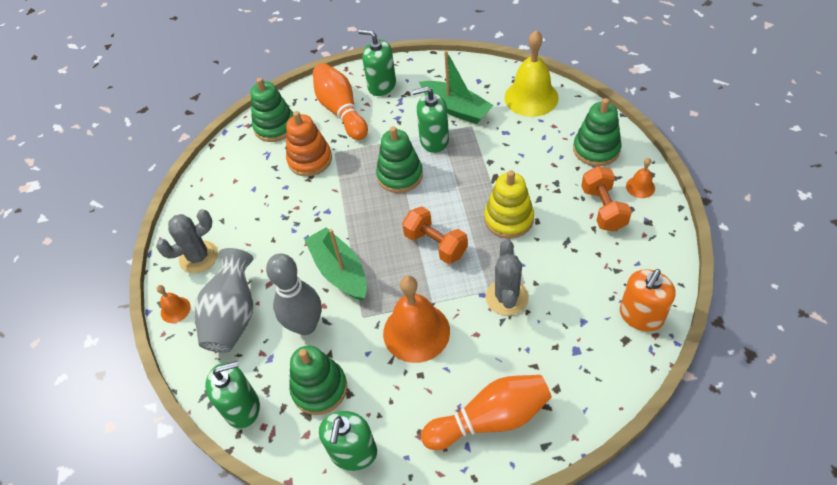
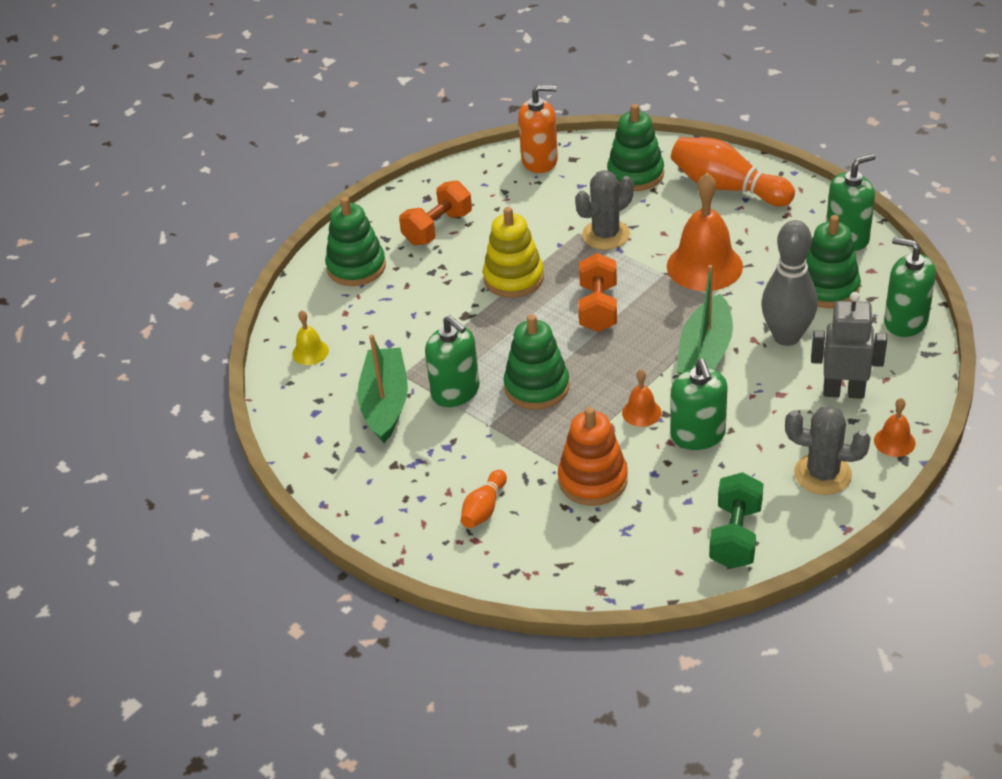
camera: 130 degrees left, 10 degrees down
grey vase [194,248,254,353] -> grey robot [811,292,887,399]
green stacking toy [250,78,293,142] -> green stacking toy moved to [607,104,664,191]
orange bowling pin [313,63,368,140] -> orange bowling pin [461,470,507,528], size x0.52
green soap dispenser [359,29,396,96] -> green soap dispenser moved to [671,359,728,450]
yellow bell [504,30,559,117] -> yellow bell [292,310,329,365], size x0.47
orange bell [626,158,655,198] -> orange bell moved to [622,369,661,427]
none -> green dumbbell [709,472,763,569]

